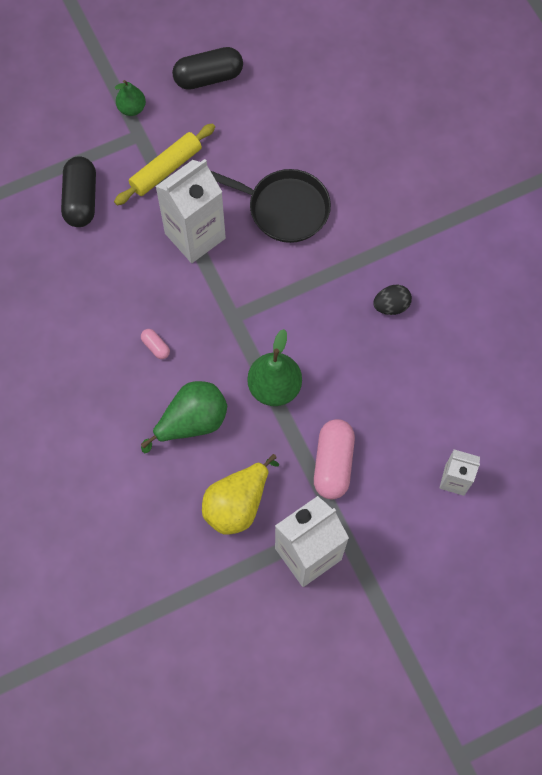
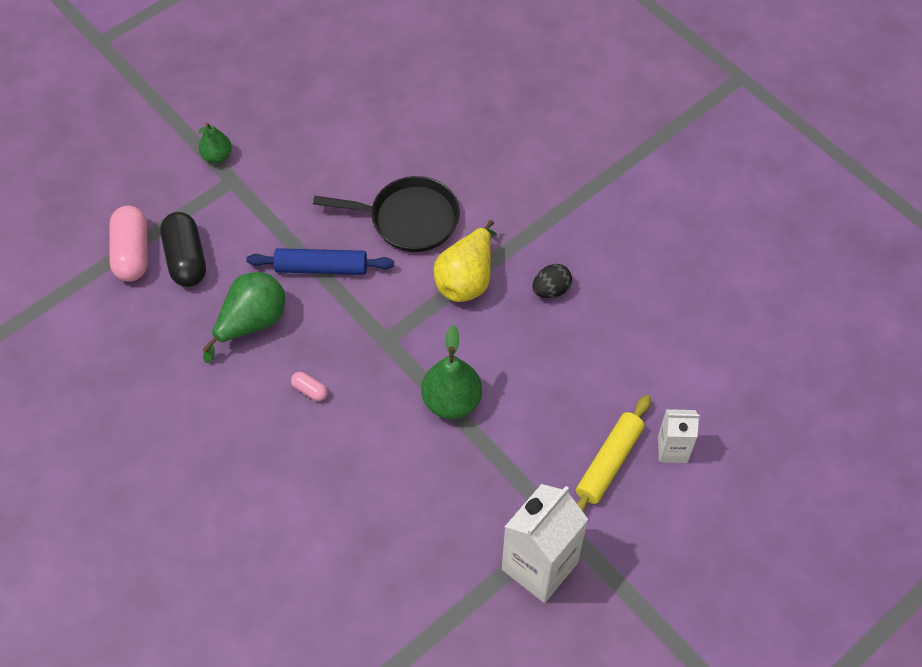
camera: 15 degrees left, 10 degrees down
yellow rolling pin [114,123,215,205] -> yellow rolling pin moved to [576,395,651,513]
green pear [141,381,227,453] -> green pear moved to [202,272,285,363]
white carton [155,159,226,263] -> blue rolling pin [246,248,394,275]
black capsule [172,47,243,90] -> none
yellow pear [202,454,279,535] -> yellow pear moved to [433,220,497,302]
pink capsule [314,419,355,499] -> pink capsule moved to [110,206,148,282]

